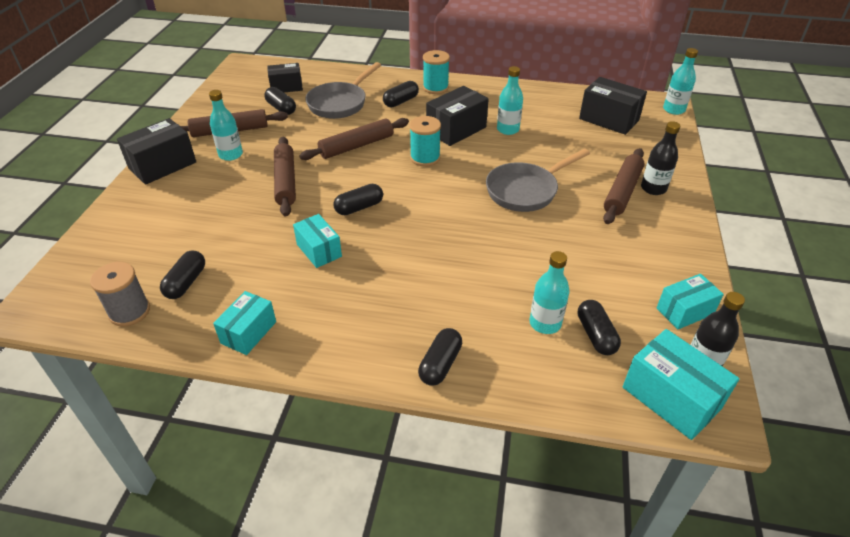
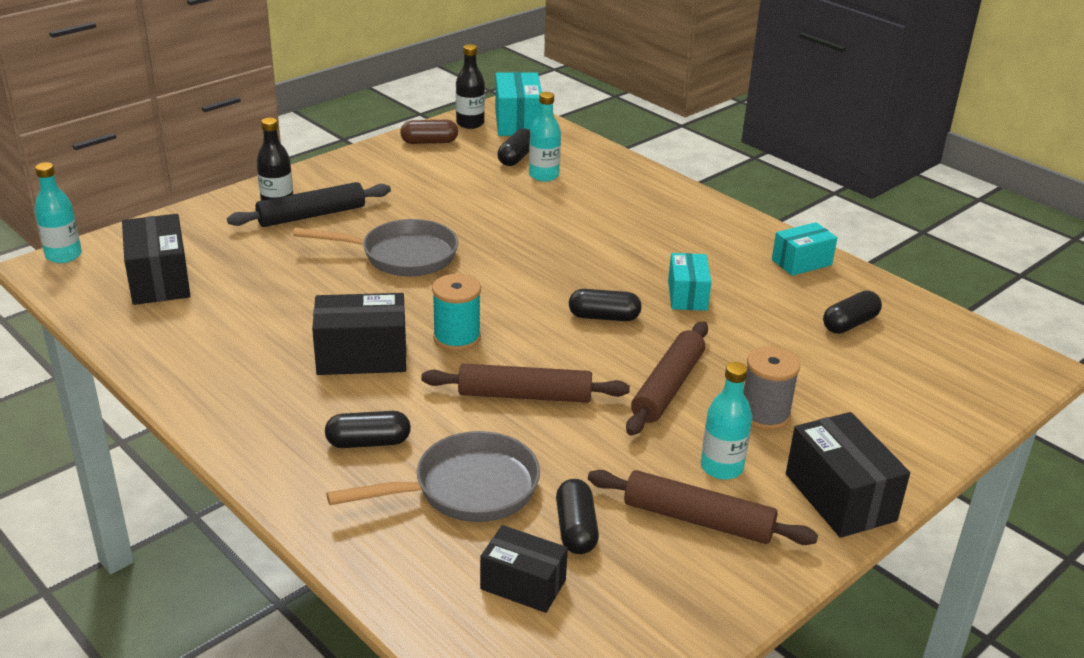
camera: 145 degrees left, 10 degrees down
grey spool [90,262,150,326] -> grey spool moved to [744,346,800,430]
black box [117,118,196,185] -> black box turned 75 degrees clockwise [786,412,910,538]
black capsule [418,328,462,386] -> none
turquoise spool [423,50,450,94] -> none
turquoise bottle [497,66,523,135] -> none
brown rolling pin [603,148,644,224] -> black rolling pin [227,182,391,227]
turquoise box [656,274,724,329] -> brown capsule [400,120,458,144]

